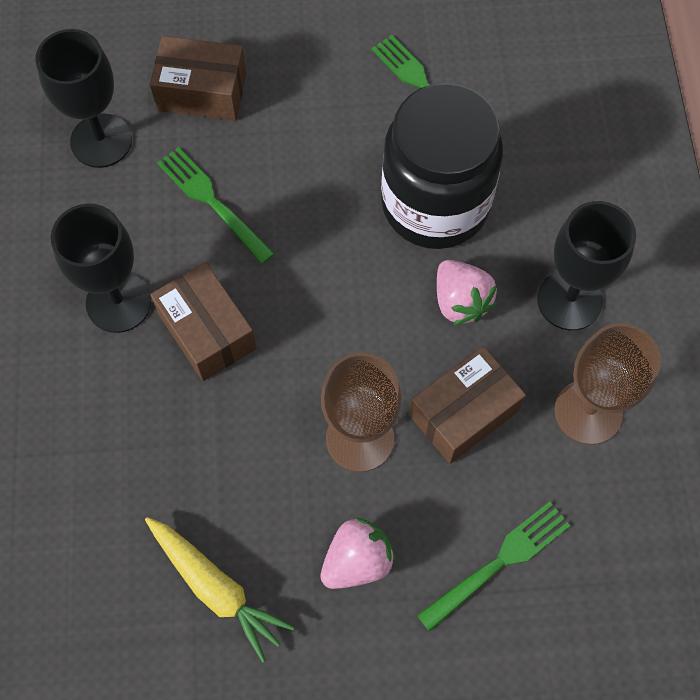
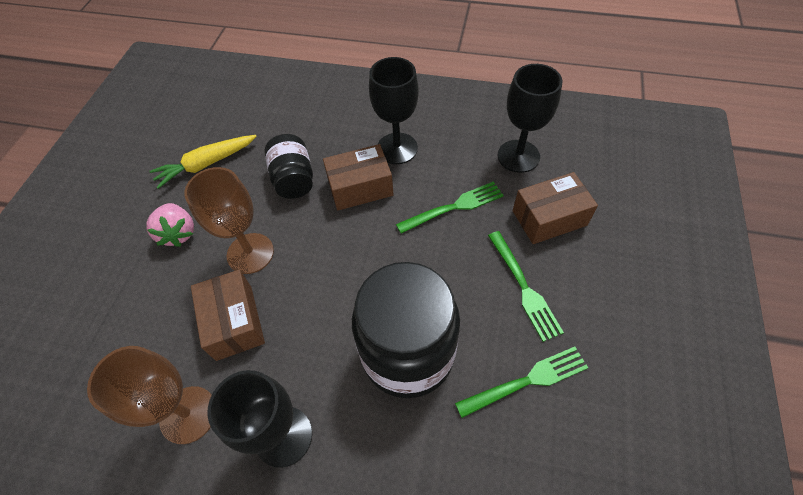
camera: 110 degrees right, 10 degrees down
brown box [150,36,247,121] -> brown box turned 45 degrees clockwise [512,172,598,244]
green fork [417,501,571,632] -> green fork moved to [488,231,564,342]
pink strawberry [437,260,497,325] -> none
none -> black jar [264,134,313,199]

